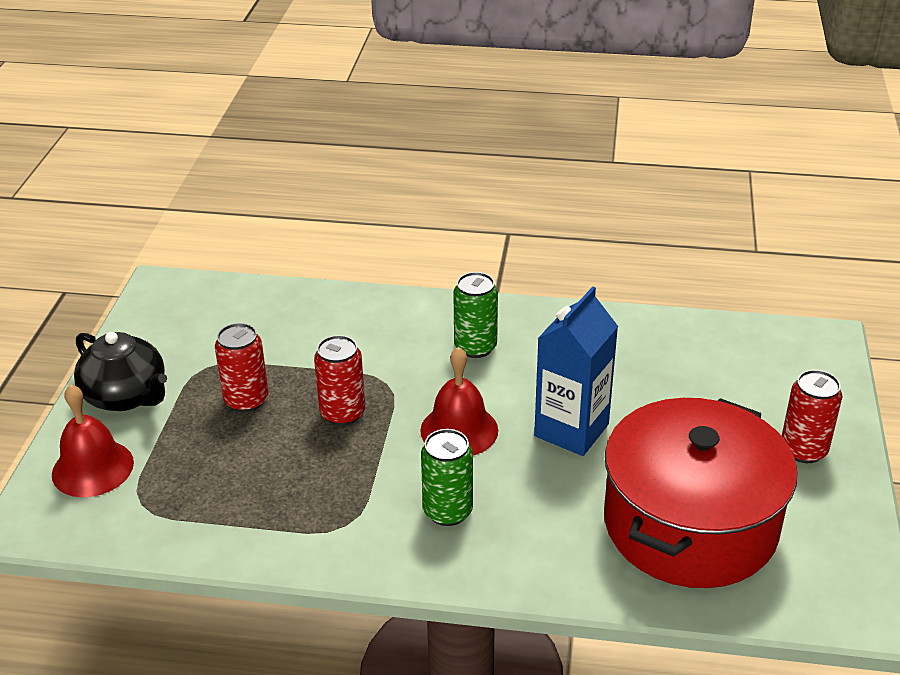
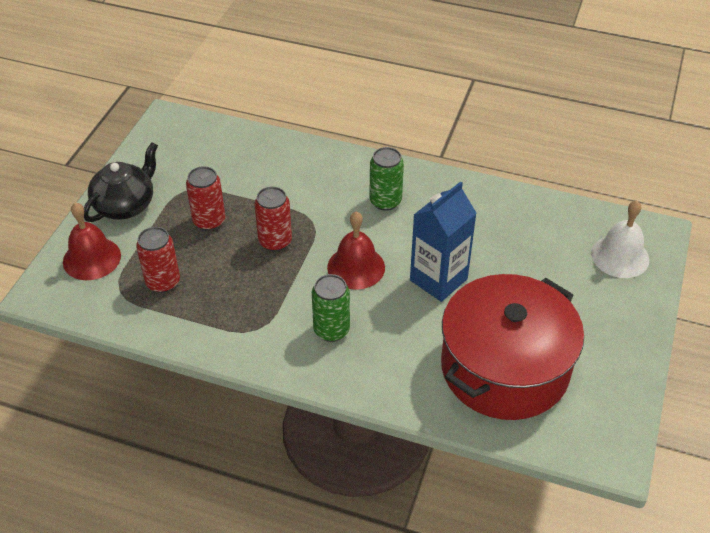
camera: 10 degrees right, 10 degrees up
black teapot [74,332,167,411] -> black teapot turned 105 degrees counterclockwise [84,142,158,222]
red can [782,370,842,463] -> red can moved to [136,227,180,293]
none -> white bell [591,200,649,278]

